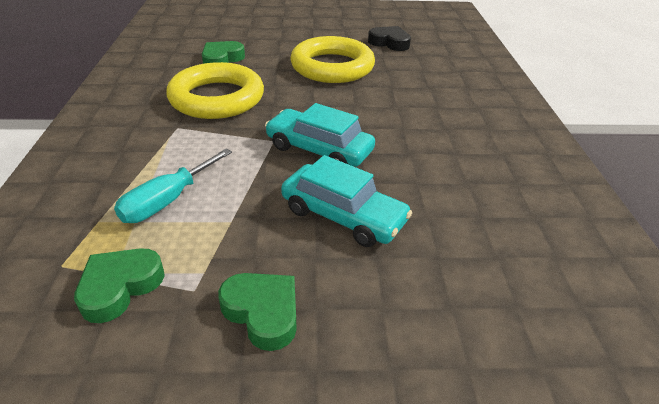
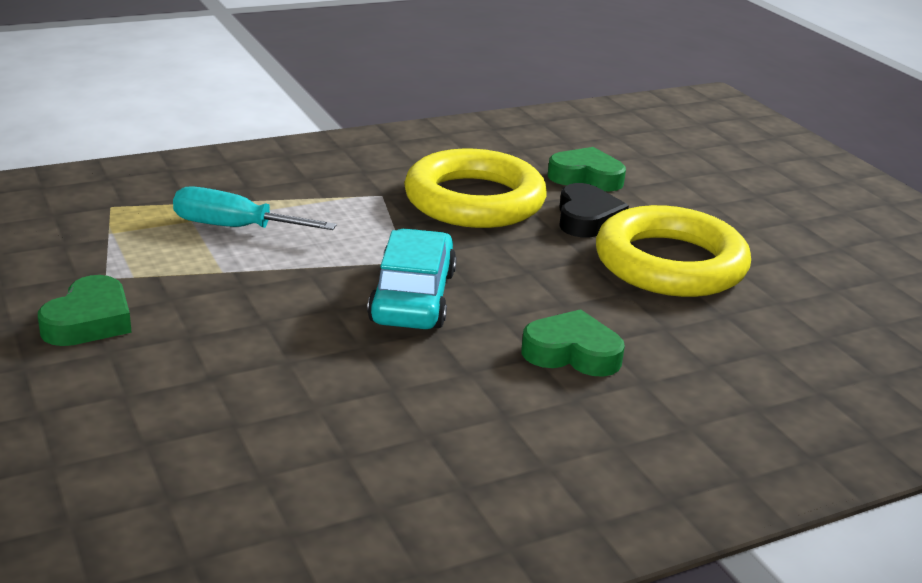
camera: 65 degrees right, 10 degrees down
green heart [74,248,165,323] -> green heart moved to [521,309,625,377]
turquoise car [281,155,412,247] -> none
black heart [368,26,411,51] -> black heart moved to [559,183,629,238]

